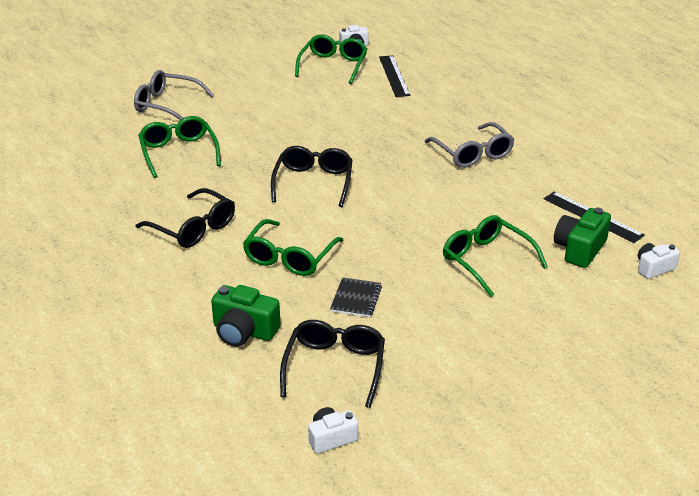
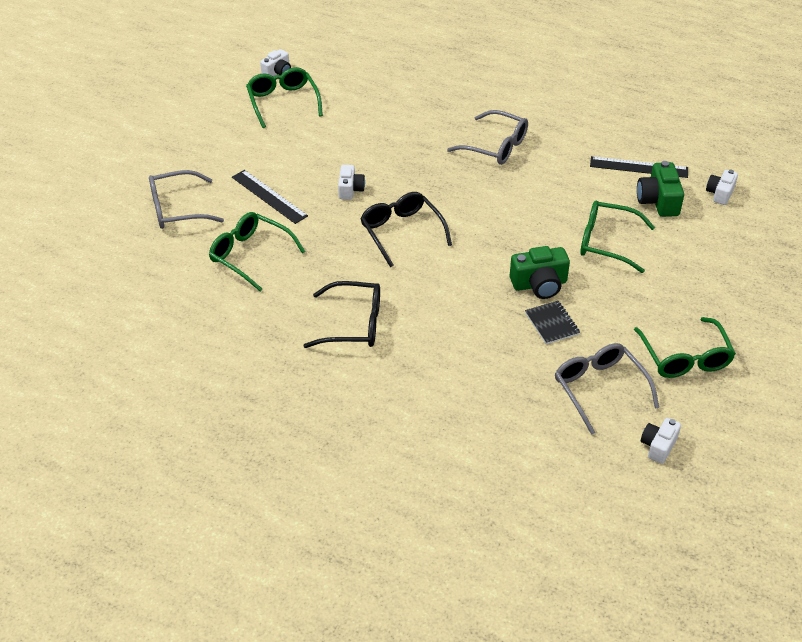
camera: 35 degrees left, 10 degrees up
green camera [211,285,281,347] -> green camera moved to [510,246,570,299]
green glasses [243,219,344,276] -> green glasses moved to [634,317,736,378]
black glasses [280,320,385,408] -> grey glasses [555,343,659,435]
black ruler [379,55,411,97] -> black ruler moved to [232,170,308,224]
none -> white camera [338,165,365,200]

